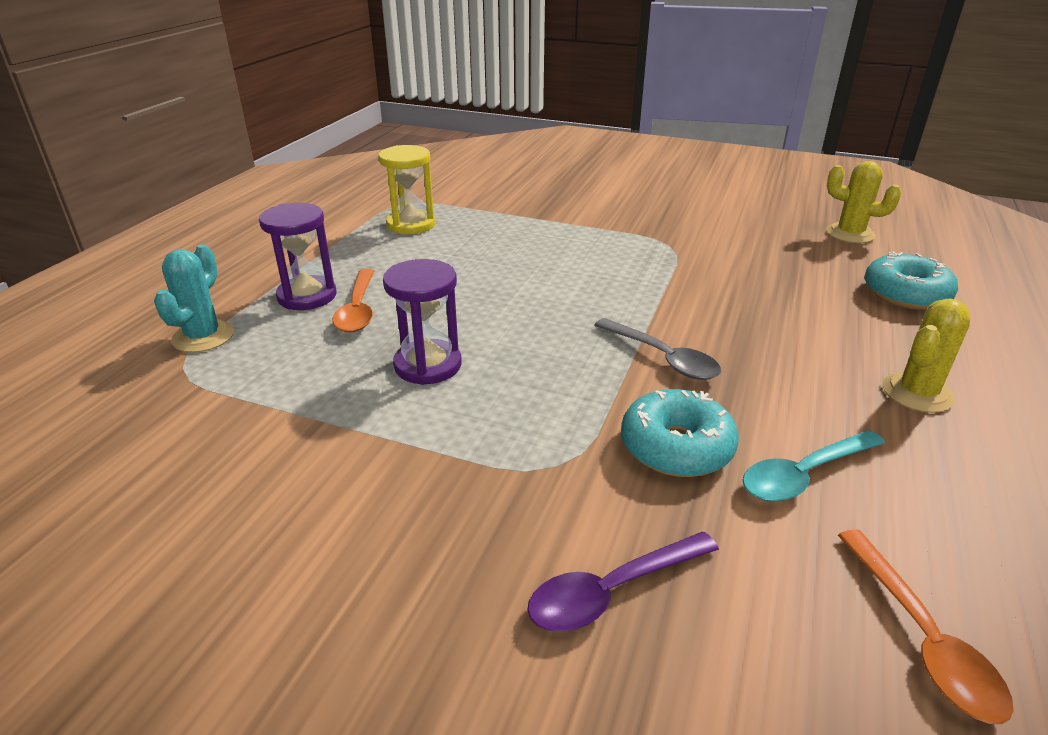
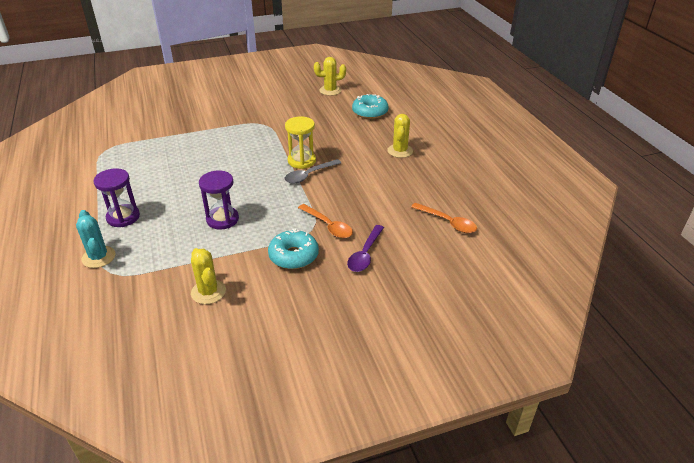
camera: 40 degrees left, 5 degrees up
orange spoon [332,269,374,333] -> orange spoon moved to [298,204,353,238]
yellow hourglass [378,145,435,234] -> yellow hourglass moved to [285,116,316,169]
grey spoon [594,318,721,380] -> grey spoon turned 135 degrees clockwise [284,159,341,184]
turquoise donut [621,389,739,477] -> turquoise donut moved to [268,229,319,269]
turquoise spoon [743,430,885,502] -> none
none -> yellow cactus [191,248,226,304]

